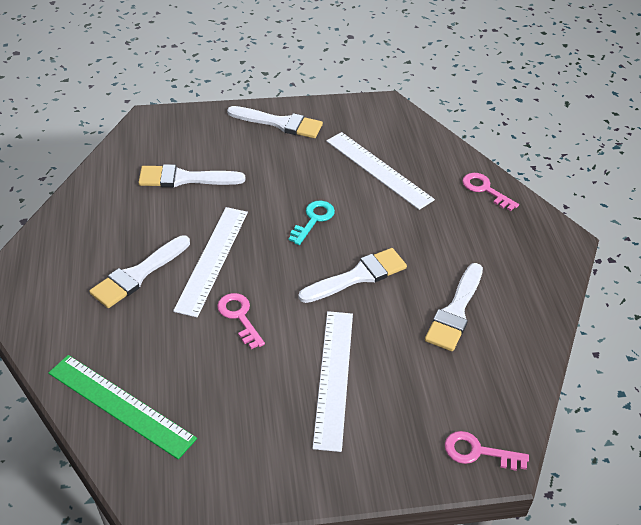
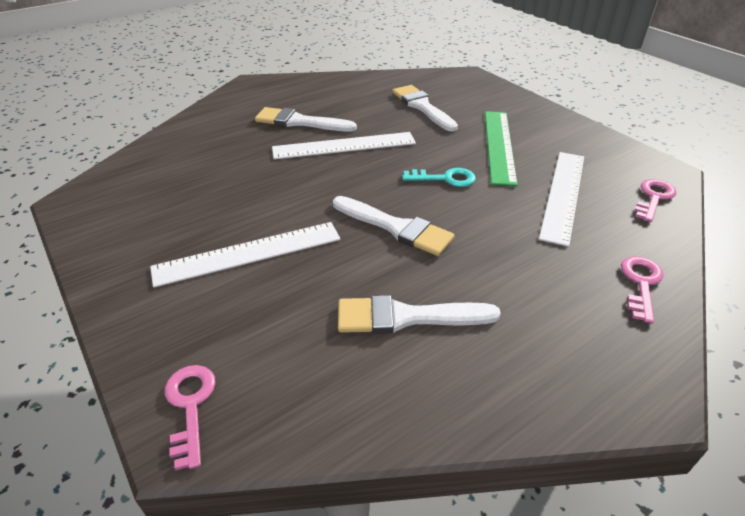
camera: 65 degrees right, 5 degrees down
green ruler [48,355,197,460] -> green ruler moved to [485,111,518,186]
pink key [217,293,265,349] -> pink key moved to [634,179,676,222]
white brush [227,106,323,138] -> none

